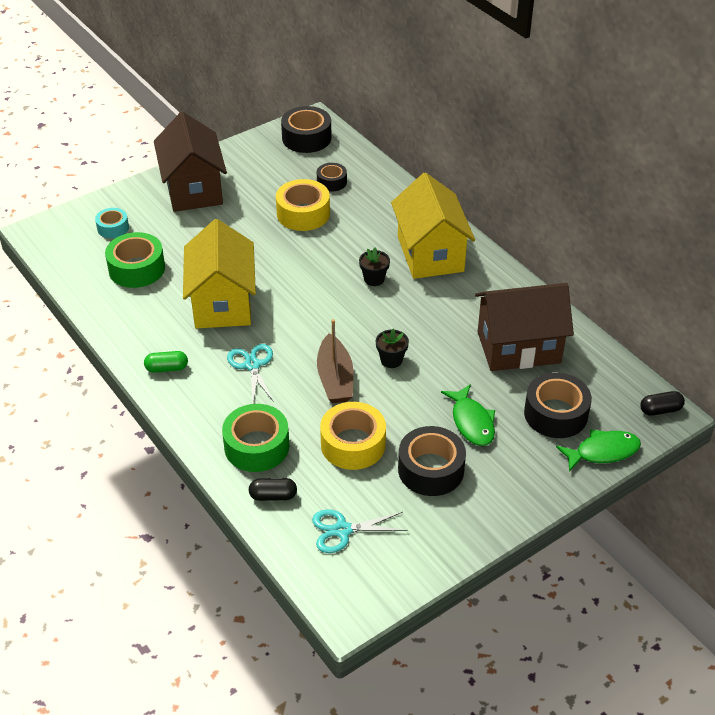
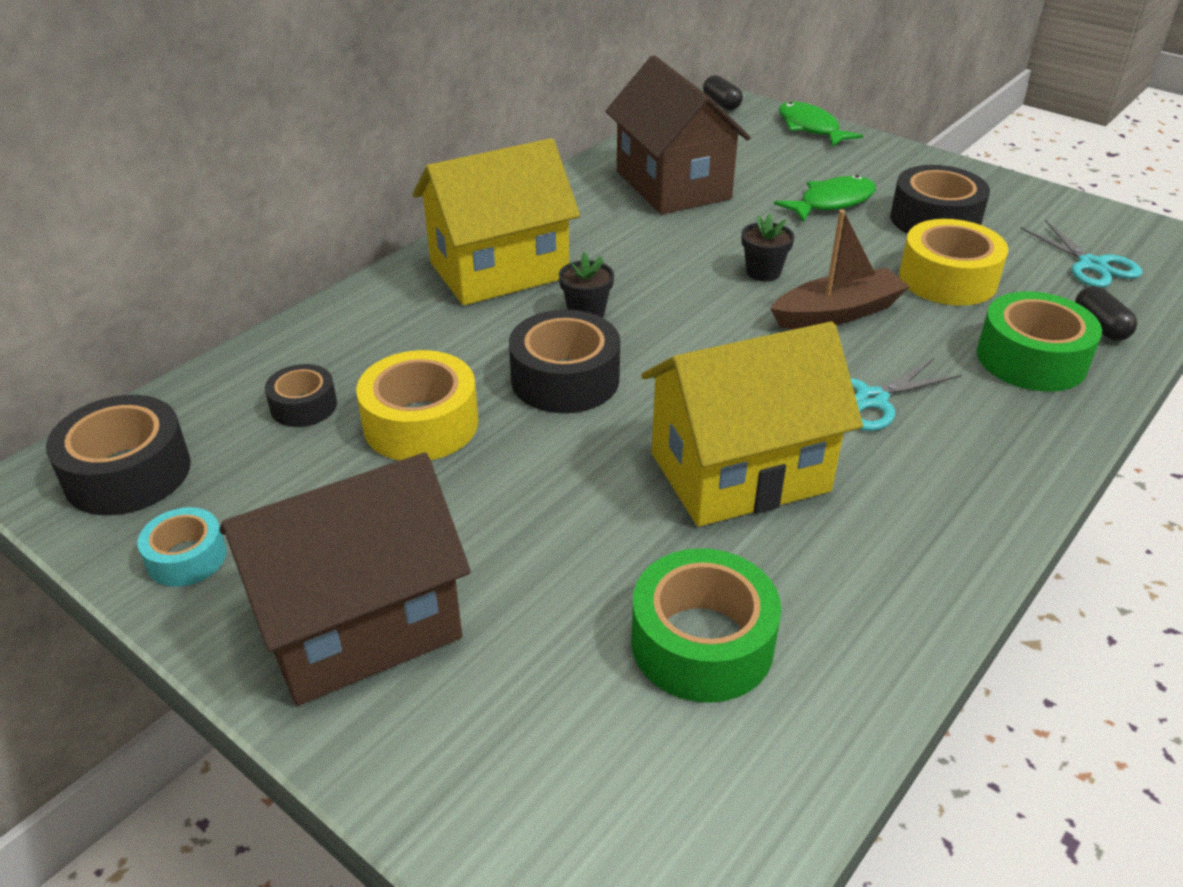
camera: 105 degrees left, 5 degrees down
turquoise tape [95,208,129,238] -> turquoise tape moved to [138,507,227,587]
green capsule [144,351,188,373] -> none
black tape [524,372,592,438] -> black tape moved to [509,310,620,413]

